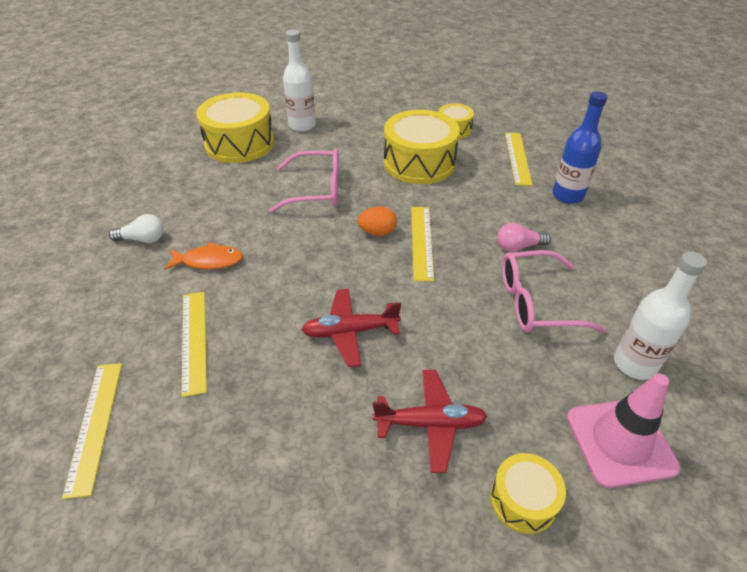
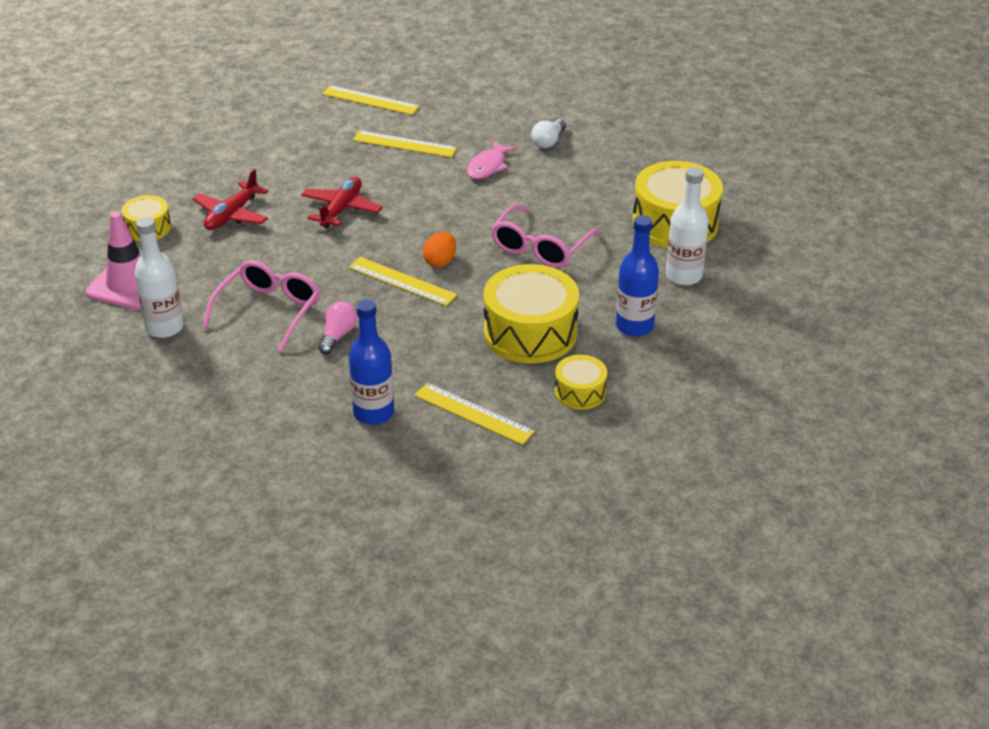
camera: 120 degrees right, 5 degrees down
orange fish [164,242,243,270] -> pink fish [467,141,517,179]
none -> blue bottle [616,215,659,336]

